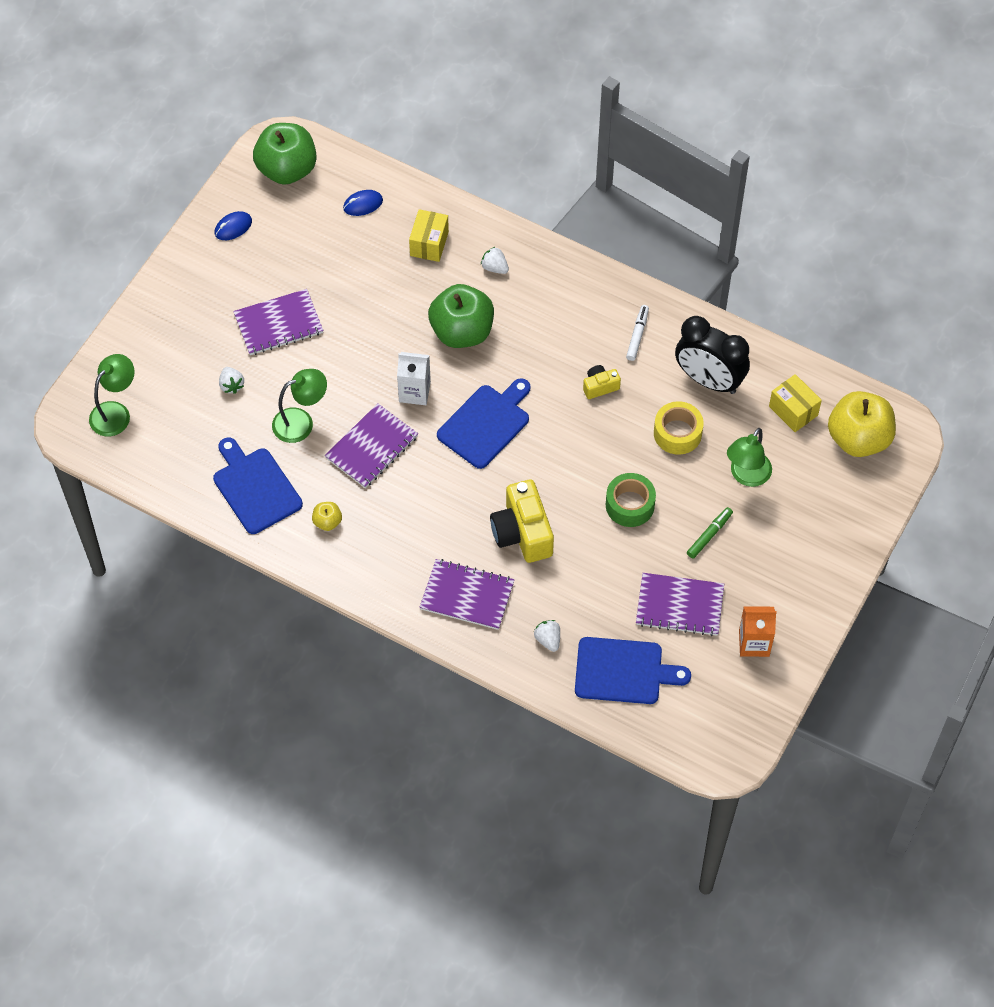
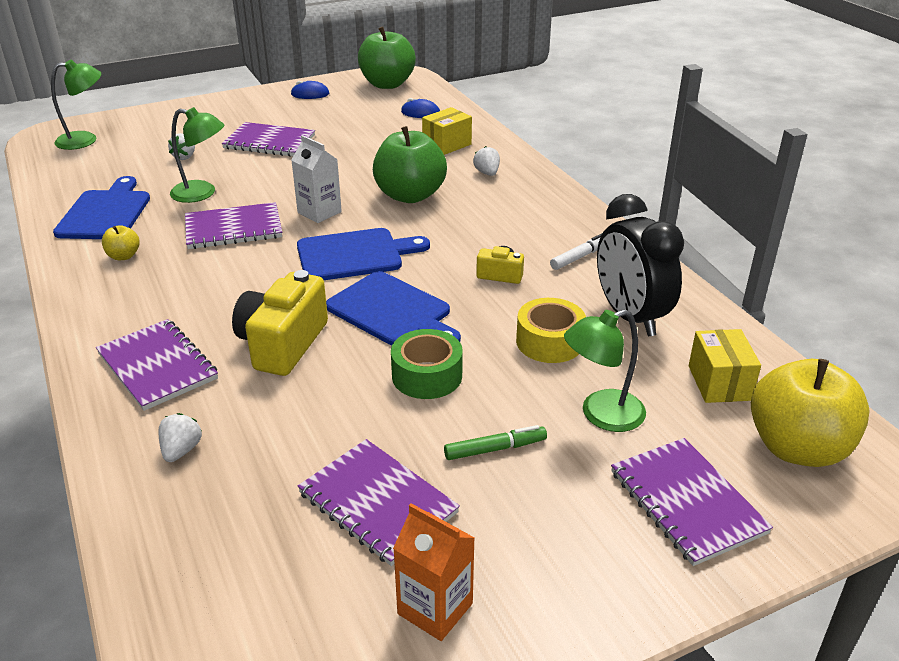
camera: 35 degrees right, 25 degrees down
blue cutting board [575,637,691,704] -> blue cutting board moved to [326,271,461,346]
none -> purple notebook [611,438,773,566]

